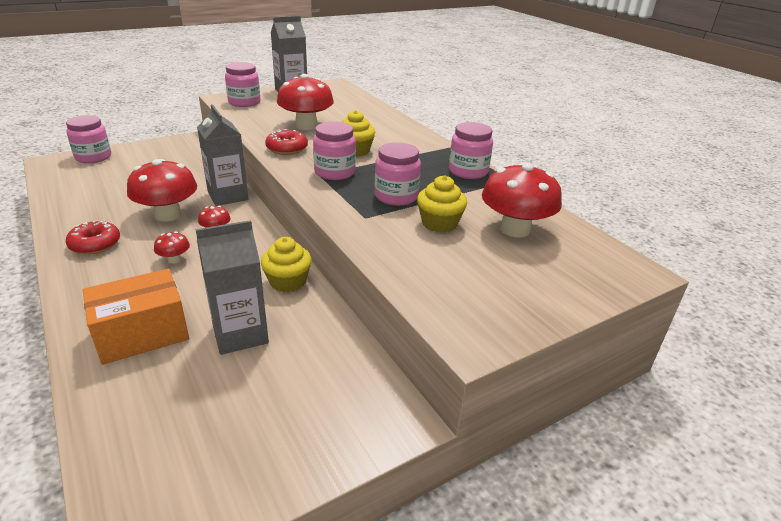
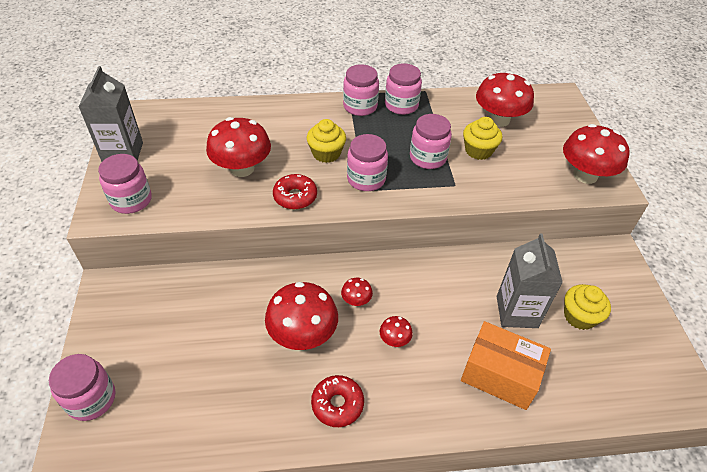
camera: 65 degrees left, 15 degrees up
orange box [83,269,189,365] -> orange box turned 60 degrees counterclockwise [461,321,551,410]
grey carton [197,104,248,206] -> none
yellow cupcake [261,237,312,292] -> yellow cupcake moved to [564,284,611,330]
none -> pink jar [343,64,379,116]
none -> red mushroom [563,124,630,184]

